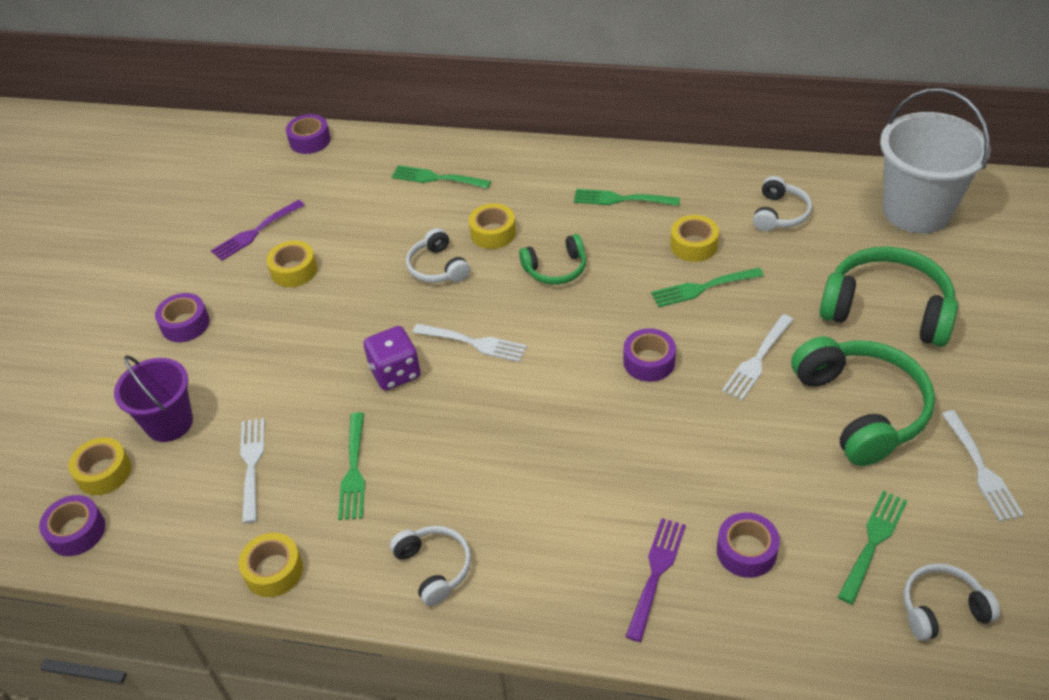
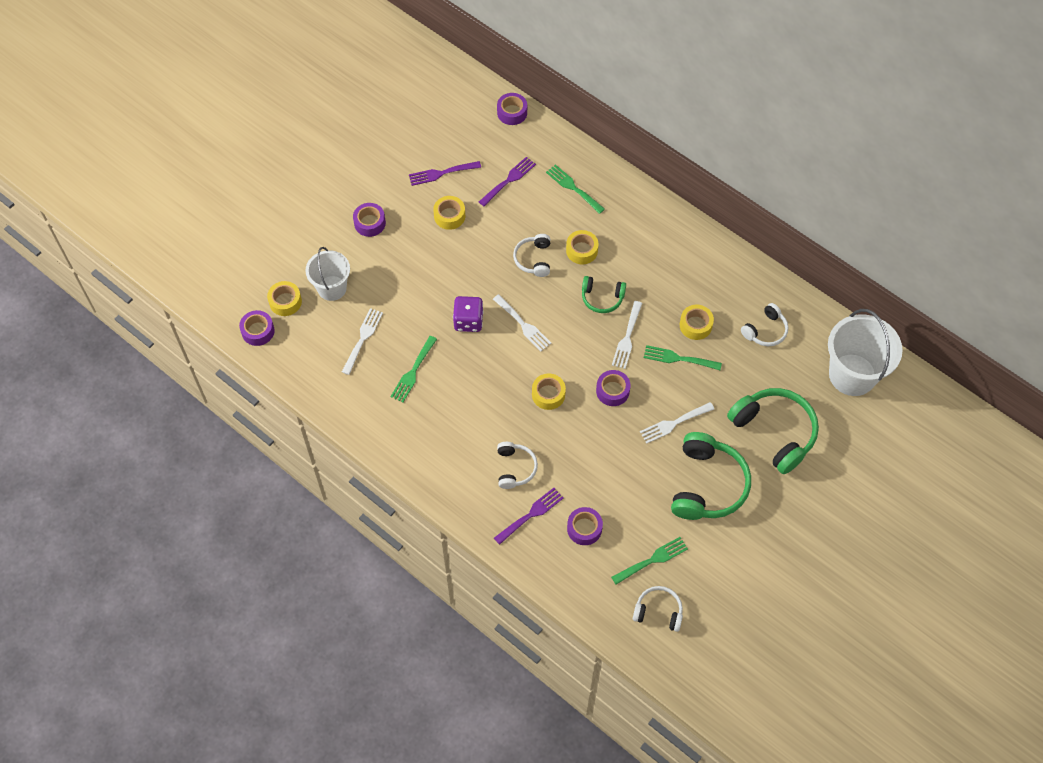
camera: 25 degrees right, 15 degrees up
purple bucket [114,355,193,442] -> white bucket [305,247,350,301]
yellow tape [239,533,303,597] -> yellow tape moved to [532,373,566,410]
white headphones [390,526,471,606] -> white headphones moved to [497,442,538,489]
green fork [574,189,680,206] -> none
white fork [942,410,1024,522] -> white fork moved to [612,301,642,369]
none -> purple fork [479,157,536,206]

